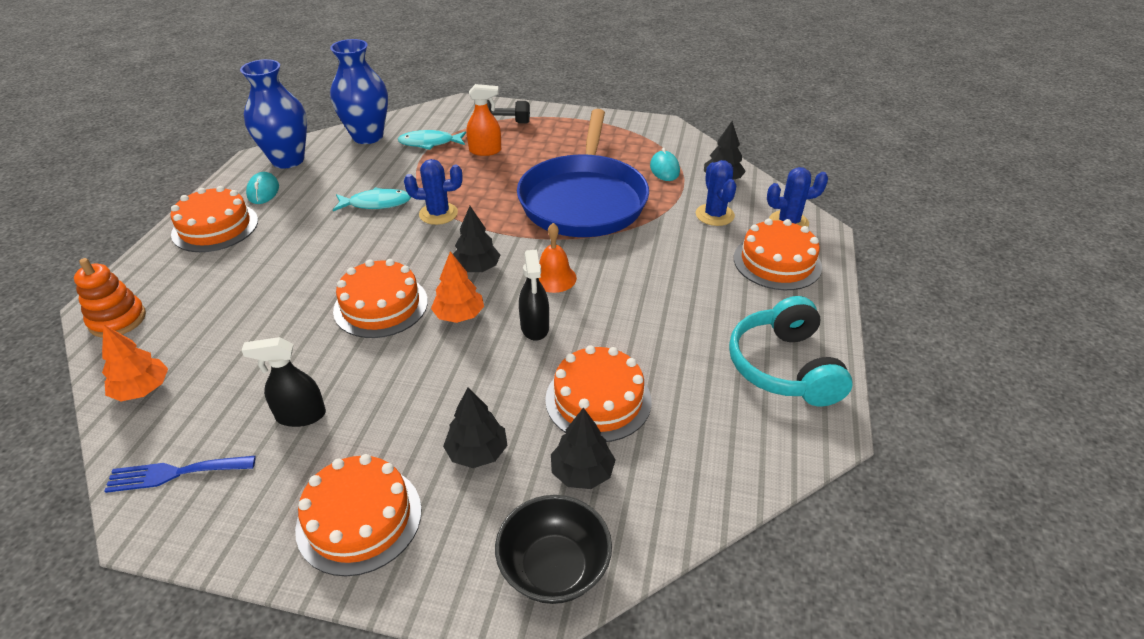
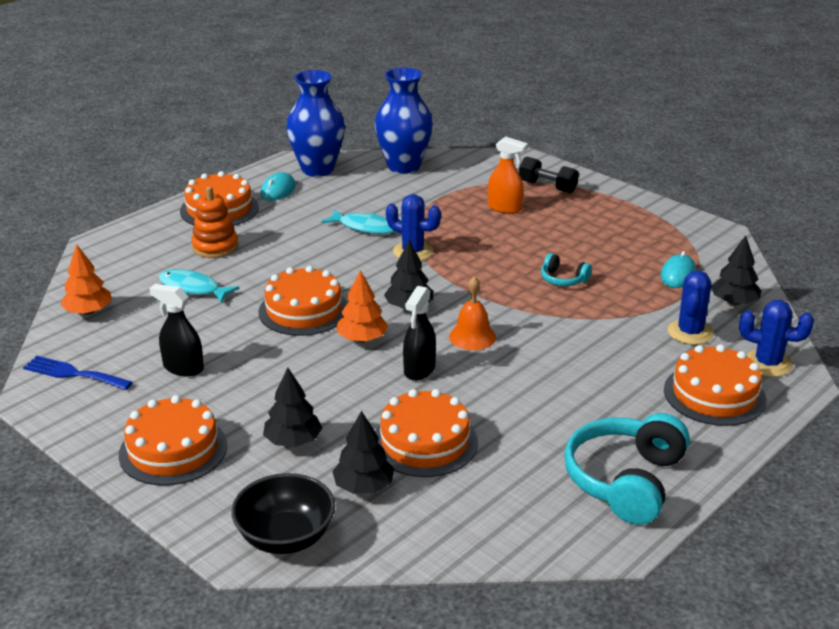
camera: 30 degrees right, 10 degrees down
orange stacking toy [74,258,146,338] -> orange stacking toy moved to [191,186,238,258]
turquoise fish [398,130,466,150] -> turquoise fish moved to [159,269,240,303]
blue pan [517,109,649,237] -> turquoise headphones [541,253,592,286]

